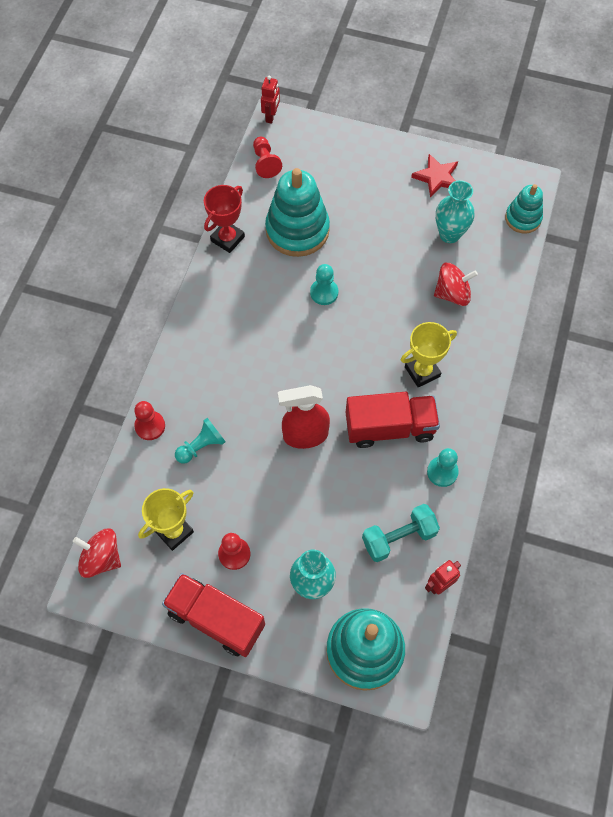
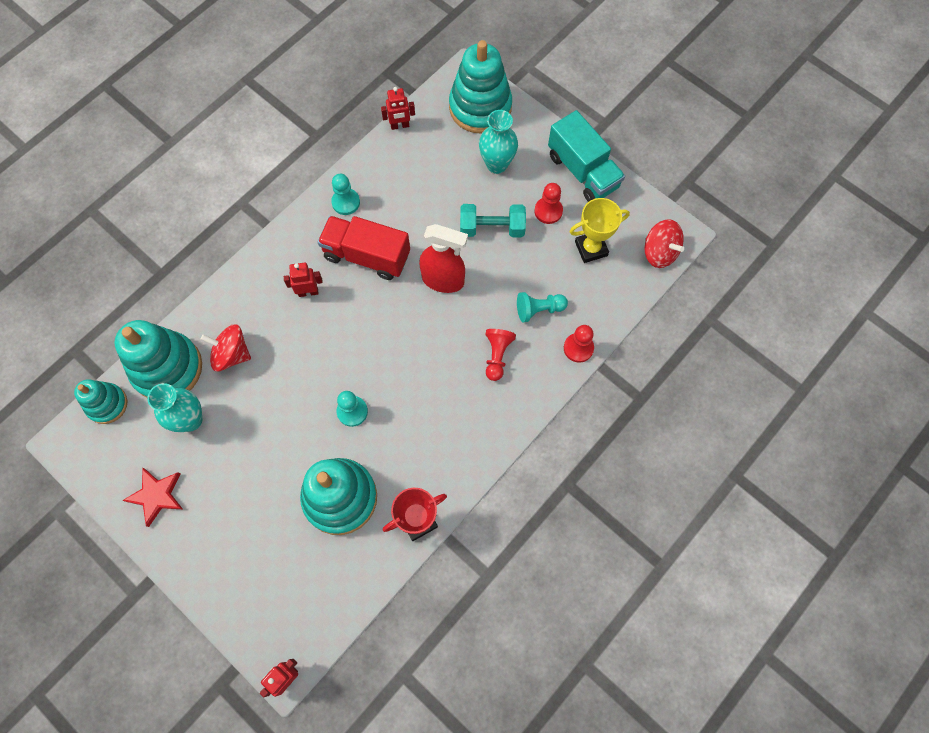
camera: 155 degrees left, 5 degrees up
red truck [162,573,265,657] -> turquoise truck [548,110,625,202]
red pawn [253,137,282,178] -> red pawn moved to [485,329,516,381]
turquoise dumbbell [362,504,440,562] -> turquoise dumbbell moved to [460,204,526,237]
yellow trophy [401,322,457,388] -> red robot [284,263,323,297]
none -> turquoise stacking toy [114,320,202,398]

